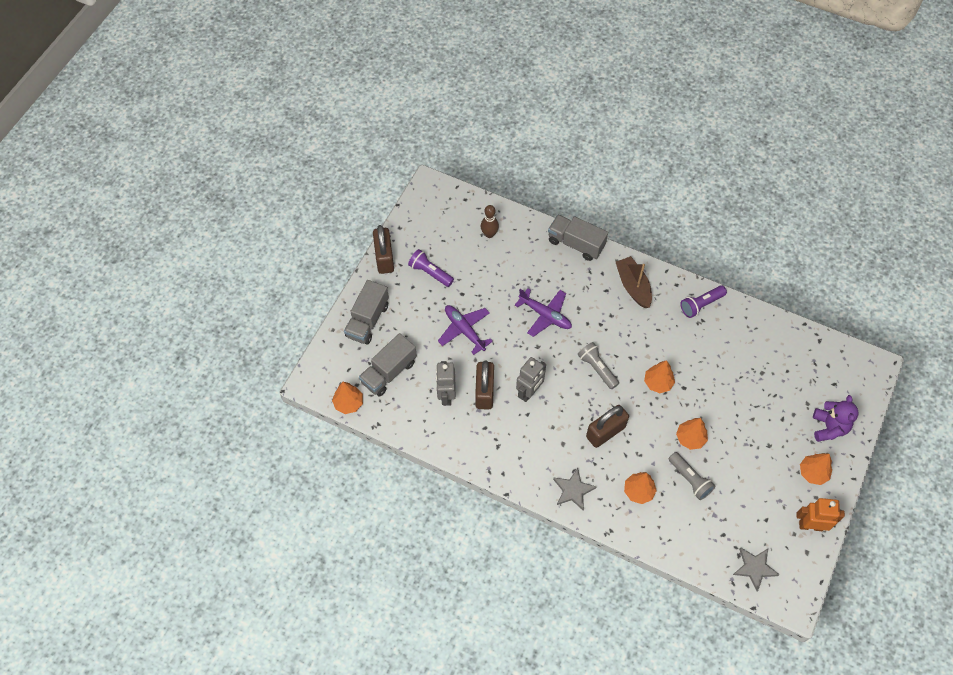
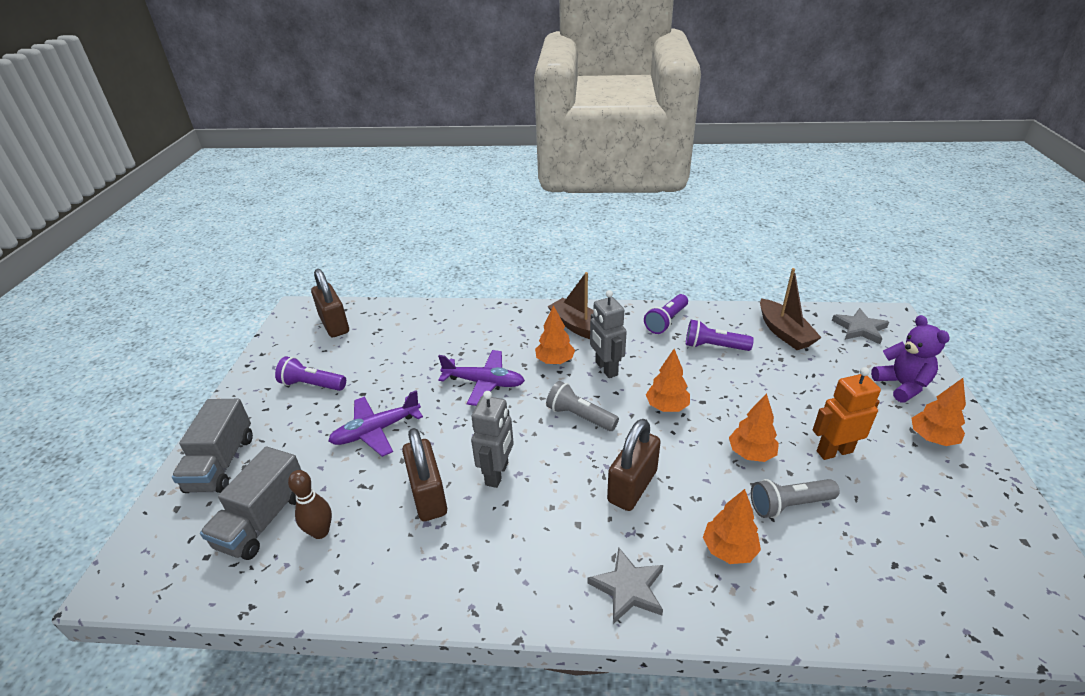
camera: 20 degrees left, 25 degrees down
orange tree [332,382,363,414] -> orange tree moved to [535,305,575,364]
brown padlock [373,225,394,274] -> brown padlock moved to [311,269,349,337]
grey robot [436,361,456,406] -> grey robot moved to [590,290,627,378]
purple plane [438,305,493,355] -> purple plane turned 60 degrees counterclockwise [328,390,423,457]
brown bowling pin [481,205,499,238] -> brown bowling pin moved to [288,470,332,539]
grey truck [548,215,608,261] -> none
grey flashlight [669,452,715,500] -> grey flashlight turned 135 degrees clockwise [751,479,840,518]
grey star [733,547,779,591] -> grey star moved to [832,308,889,344]
orange robot [797,498,845,531] -> orange robot moved to [813,367,881,460]
none -> purple flashlight [686,320,754,351]
none -> brown boat [760,268,822,350]

